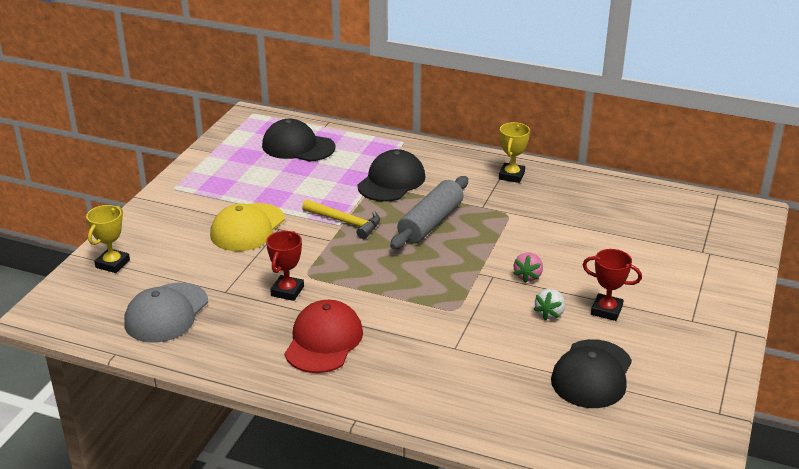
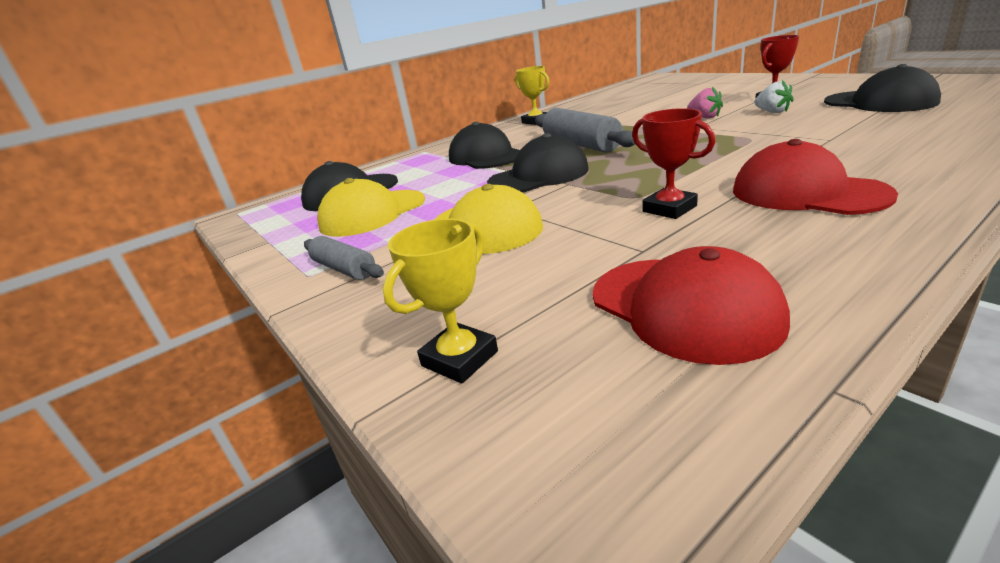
camera: 55 degrees left, 5 degrees down
yellow trophy [86,205,130,273] -> yellow trophy turned 75 degrees clockwise [383,219,498,384]
grey cap [124,283,208,343] -> red cap [592,246,790,365]
yellow hammer [302,199,380,239] -> black cap [487,133,589,192]
none -> grey rolling pin [304,236,384,280]
none -> yellow cap [317,178,425,237]

